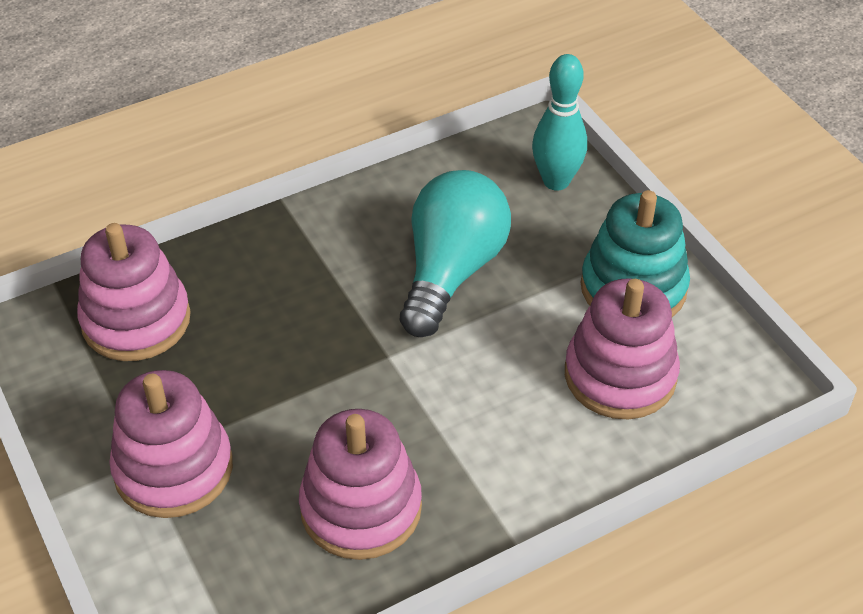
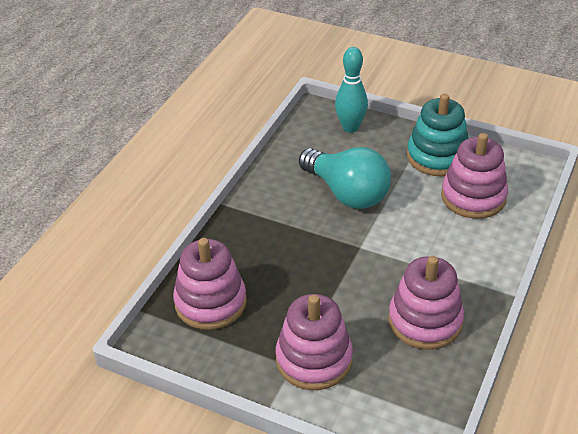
camera: 35 degrees left, 5 degrees down
turquoise light bulb [400,170,511,337] -> turquoise light bulb turned 150 degrees clockwise [299,147,391,209]

